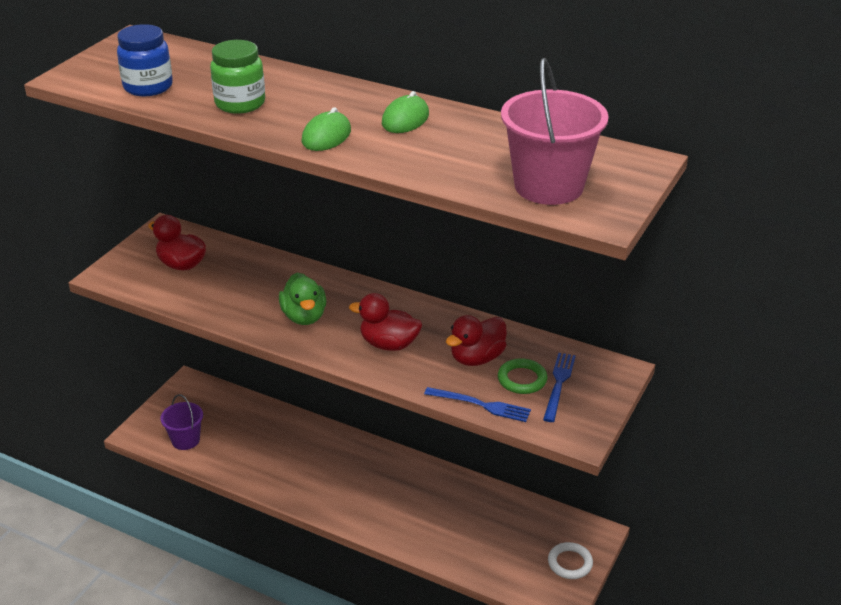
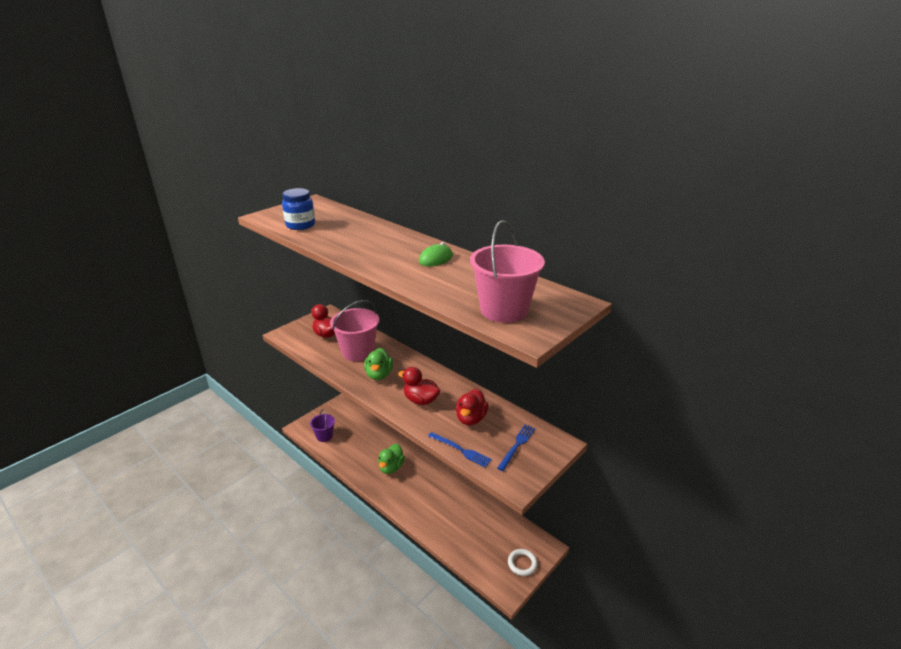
camera: 15 degrees right, 5 degrees down
green jar [210,40,265,114] -> none
green mouse [301,107,351,151] -> none
red duck [446,315,507,366] -> red duck turned 45 degrees counterclockwise [456,389,489,425]
green ring [498,358,547,394] -> none
none -> pink bucket [330,300,379,361]
none -> green duck [378,444,405,474]

